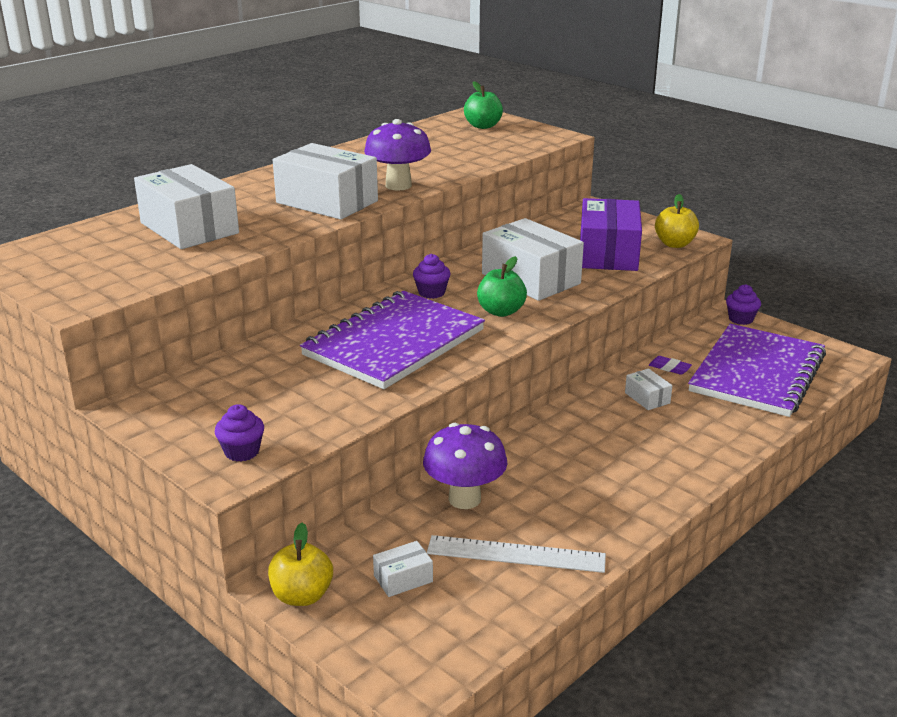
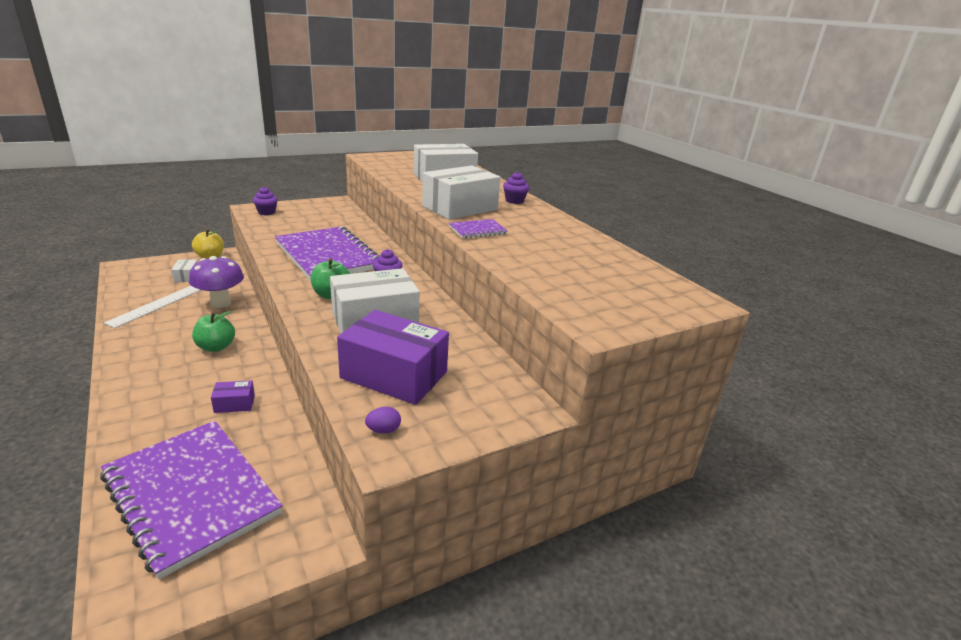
camera: 105 degrees right, 0 degrees up
purple mushroom [364,119,431,191] -> purple notebook [449,219,508,239]
green apple [464,81,503,129] -> green apple moved to [192,311,235,352]
white box [625,369,672,410] -> purple box [211,381,255,413]
purple eraser [649,356,692,375] -> none
yellow apple [655,194,699,248] -> purple egg [365,407,401,434]
purple cupcake [726,284,761,325] -> purple cupcake moved to [503,172,529,204]

